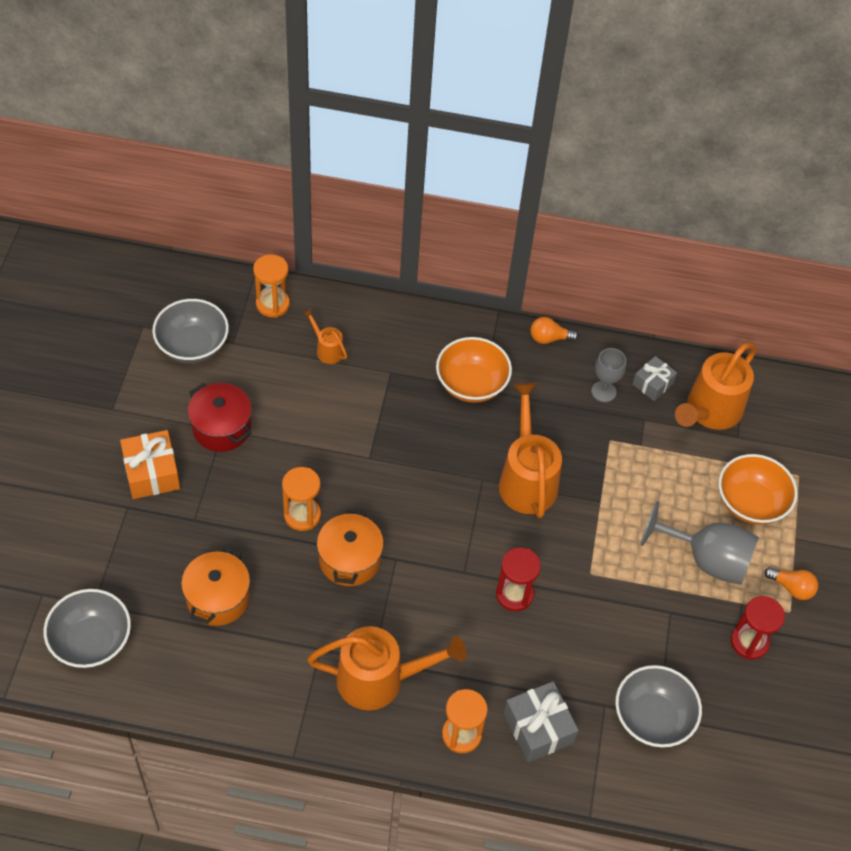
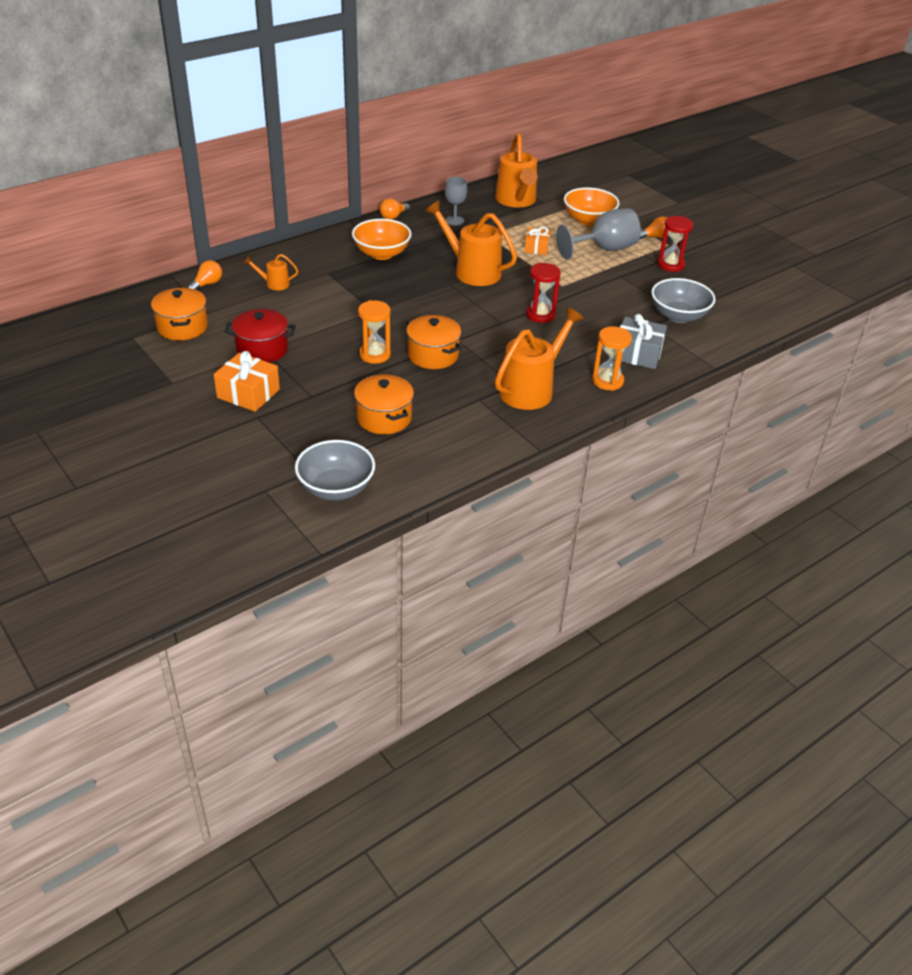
camera: 45 degrees left, 15 degrees down
grey bowl [152,299,229,363] -> orange pot [151,288,208,340]
orange hourglass [253,254,290,318] -> orange light bulb [188,260,222,290]
grey gift [633,356,677,401] -> none
none -> orange gift [524,227,550,255]

